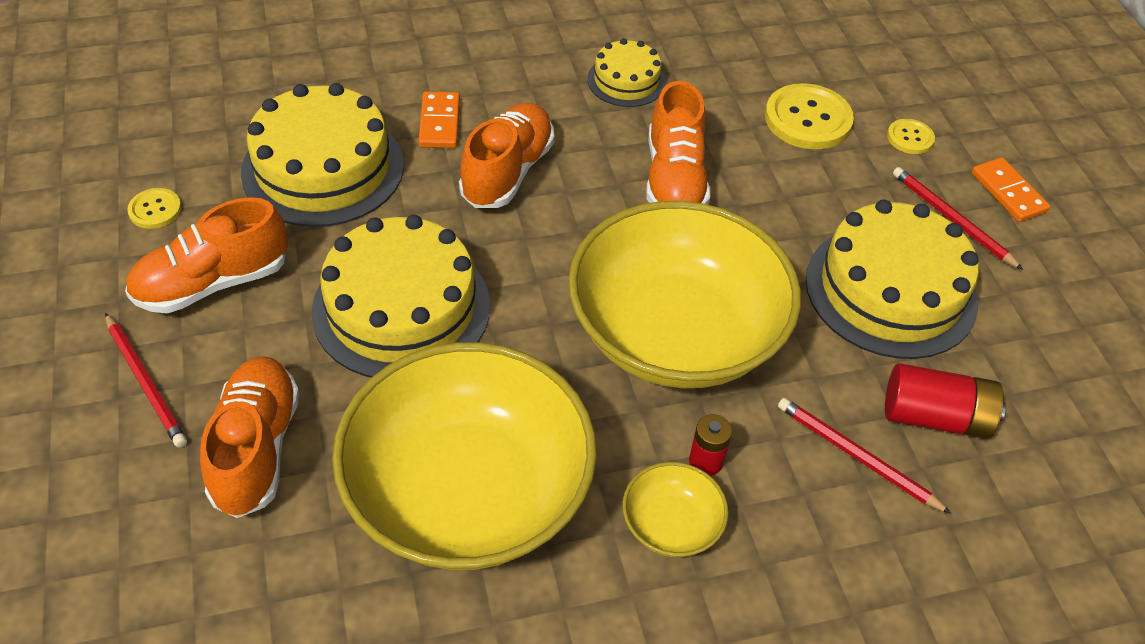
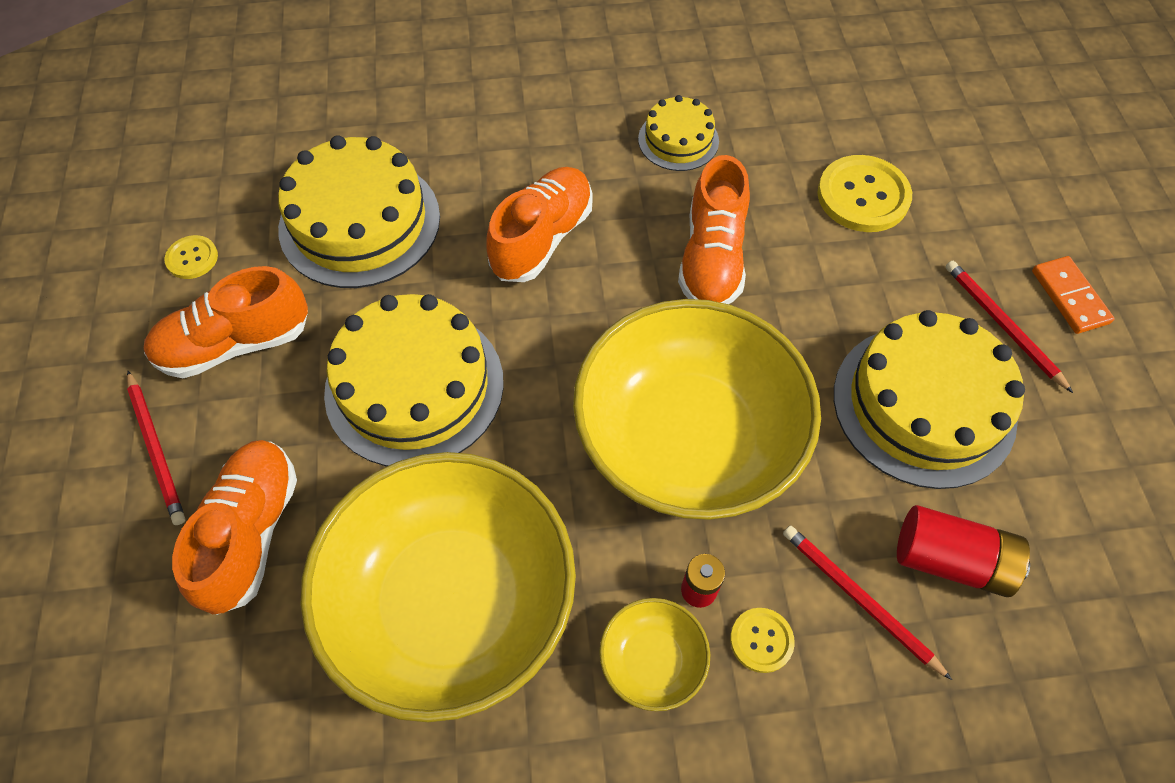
camera: 10 degrees right, 10 degrees up
orange domino [418,92,460,148] -> none
yellow button [887,119,935,154] -> yellow button moved to [730,608,795,673]

